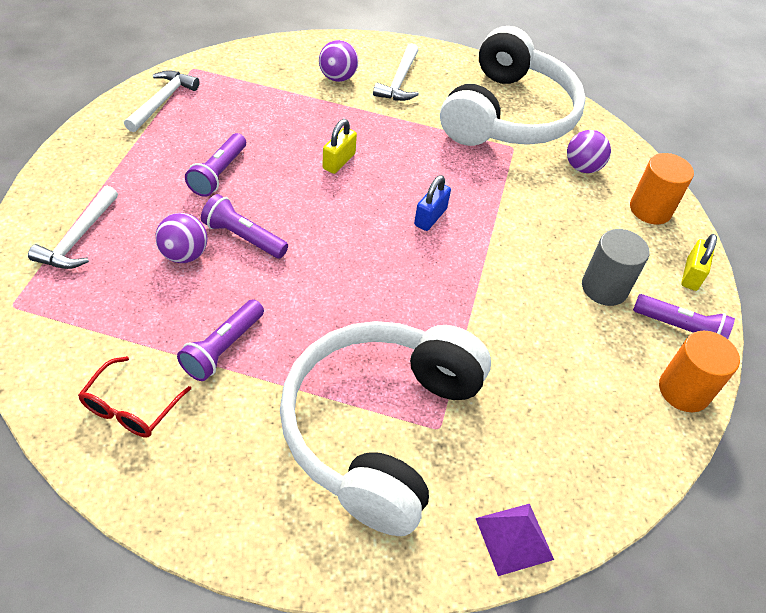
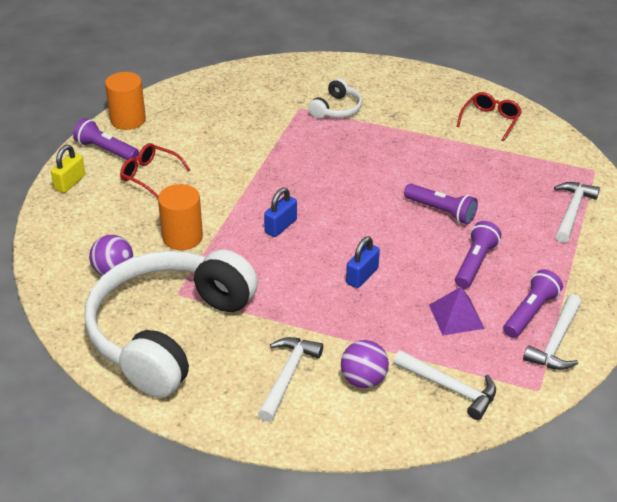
camera: 170 degrees left, 10 degrees down
purple ball [155,213,207,263] -> none
purple flashlight [177,299,264,381] -> purple flashlight moved to [503,269,563,338]
white headphones [280,321,491,536] -> white headphones [308,78,363,119], size x0.41
yellow padlock [322,119,357,174] -> blue padlock [346,236,380,288]
purple pyramid [476,504,554,576] -> purple pyramid moved to [429,287,485,335]
grey cylinder [582,229,650,306] -> red glasses [120,143,190,198]
orange cylinder [630,153,694,224] -> orange cylinder moved to [158,184,203,250]
none -> white hammer [393,350,496,420]

